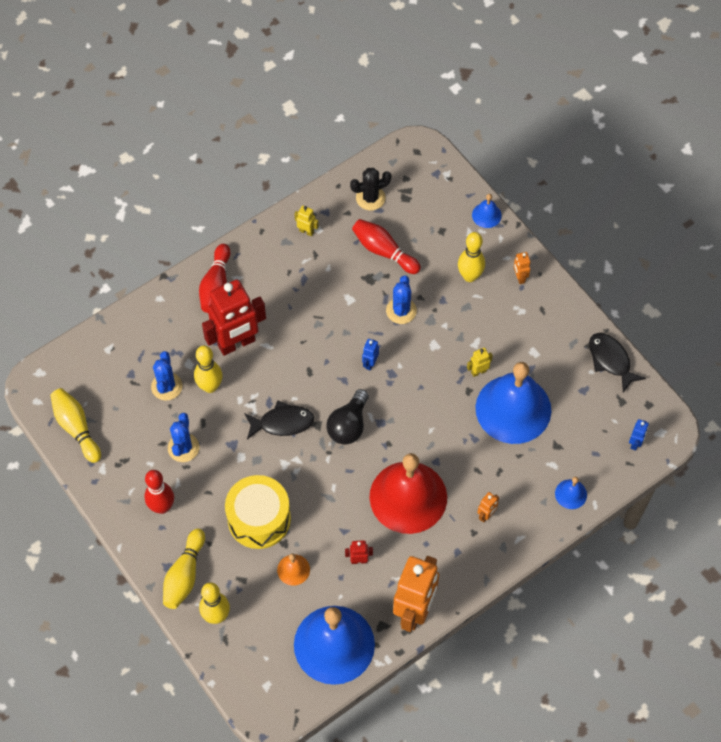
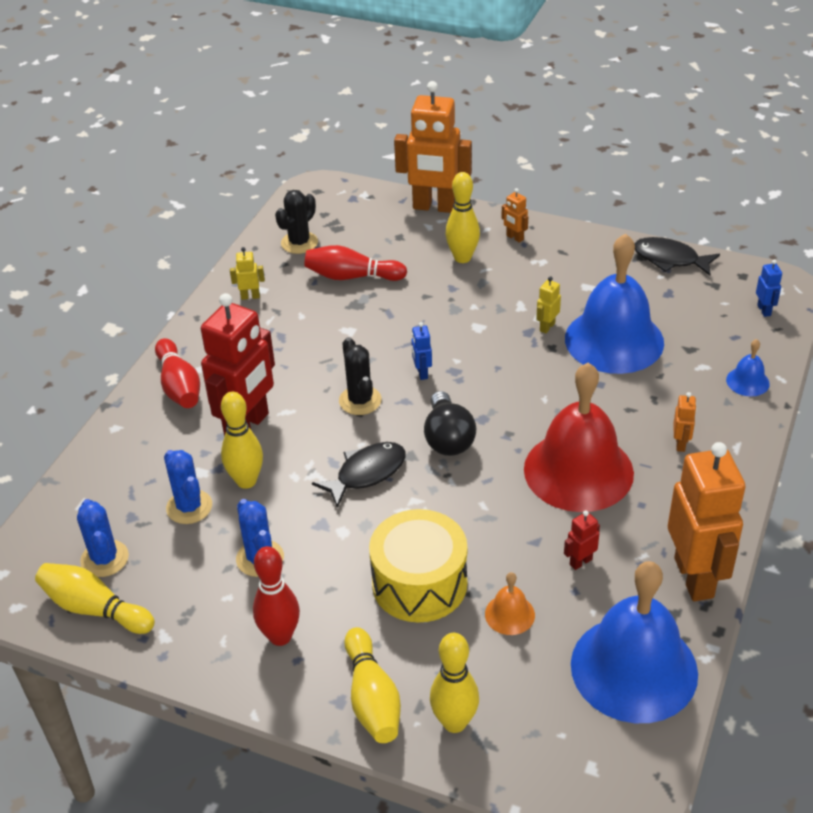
camera: 30 degrees left, 20 degrees down
blue cactus [386,276,417,324] -> blue cactus moved to [77,499,129,577]
blue bell [472,194,502,228] -> orange robot [394,81,472,213]
none -> black cactus [339,337,382,415]

